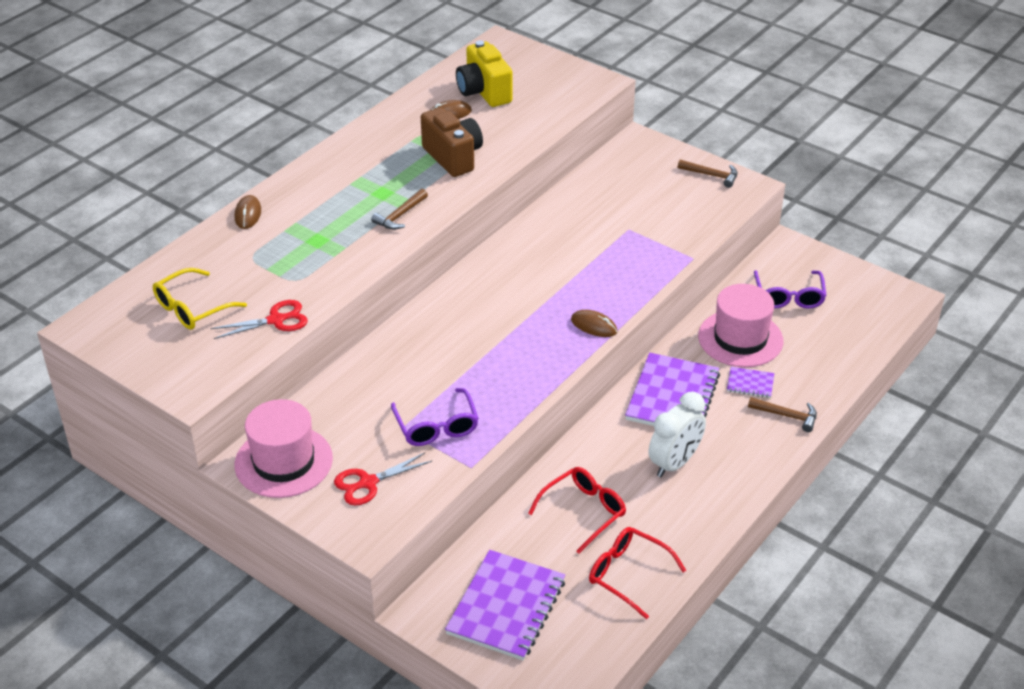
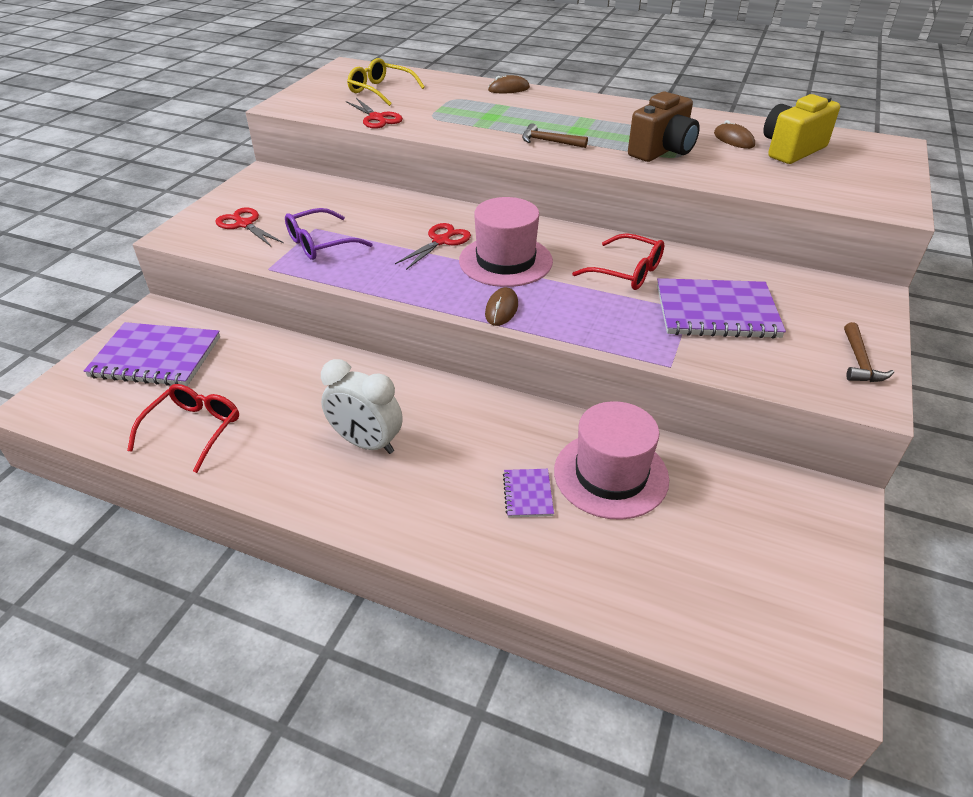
camera: 75 degrees right, 0 degrees up
pink hat [235,399,333,498] -> pink hat moved to [459,197,553,287]
red glasses [528,467,626,554] -> red glasses moved to [572,233,664,290]
purple notebook [625,353,720,426] -> purple notebook moved to [657,278,786,338]
brown hammer [748,397,817,432] -> none
purple glasses [754,270,827,309] -> none
none -> red scissors [395,223,471,270]

